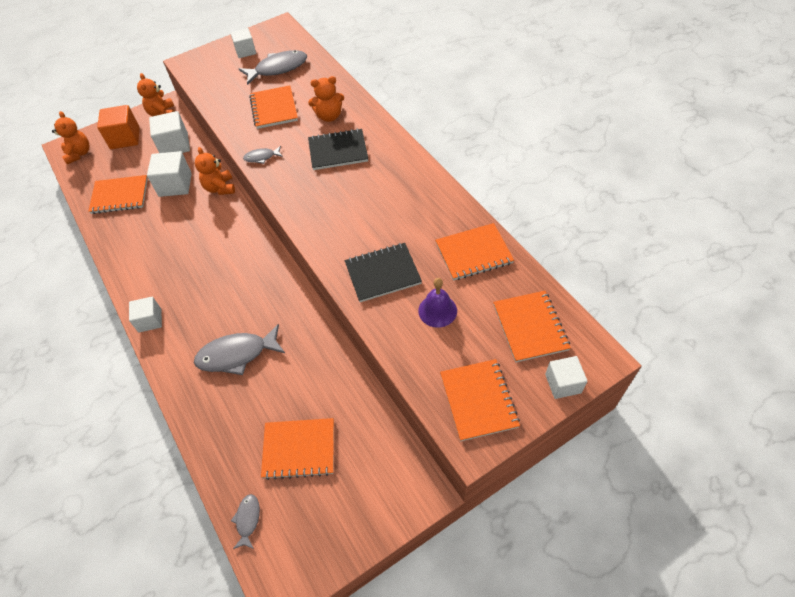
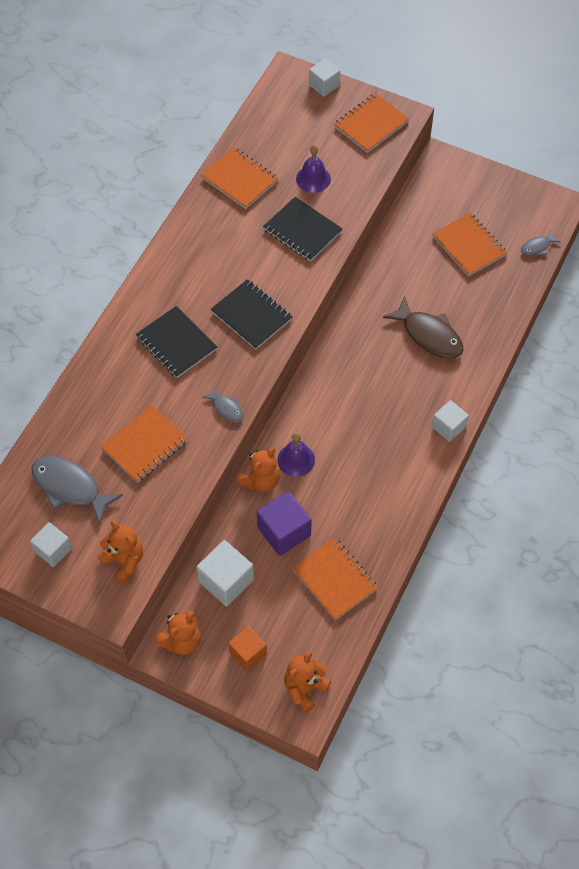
camera: 125 degrees left, 5 degrees up
orange cube [97,105,140,149] -> orange cube [228,626,267,671], size x0.66
white cube [147,151,192,197] -> purple cube [257,491,312,556]
grey fish [194,324,285,375] -> brown fish [383,296,463,359]
orange teddy bear [308,76,344,122] -> orange teddy bear moved to [98,520,143,584]
orange notebook [493,291,571,362] -> none
none -> black notebook [211,279,292,349]
none -> purple bell [277,433,315,477]

